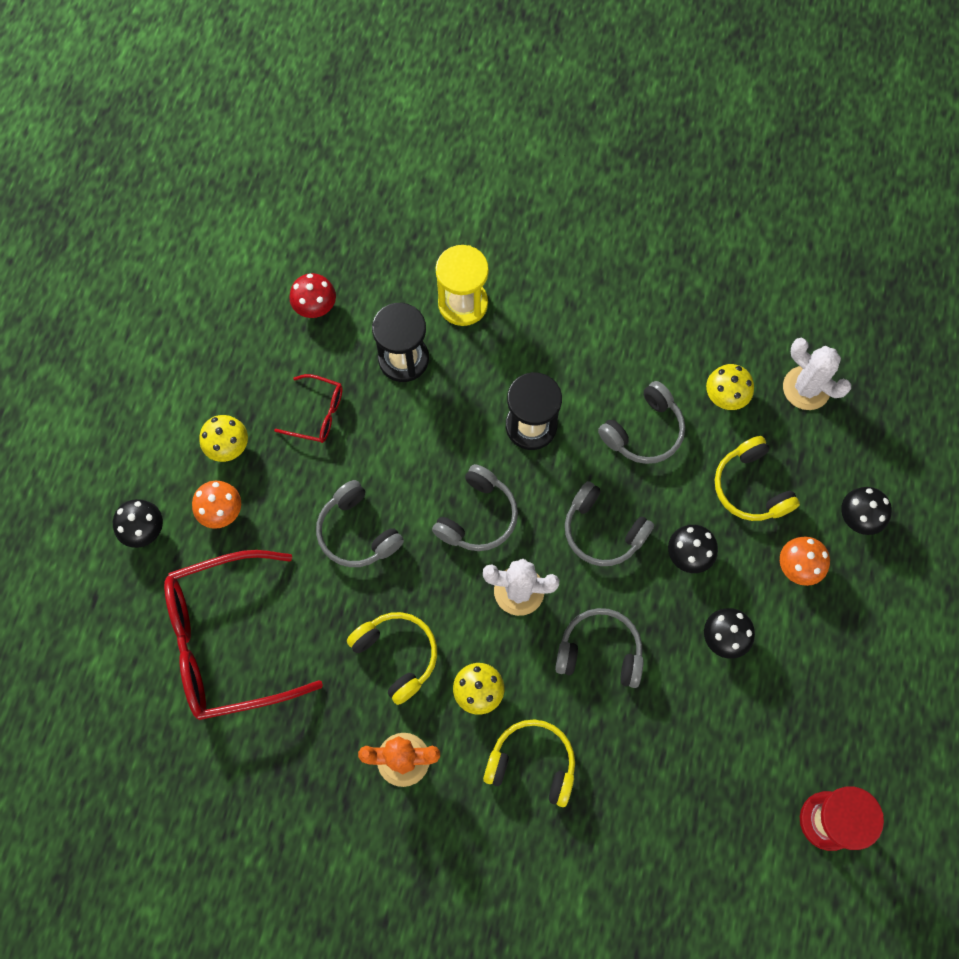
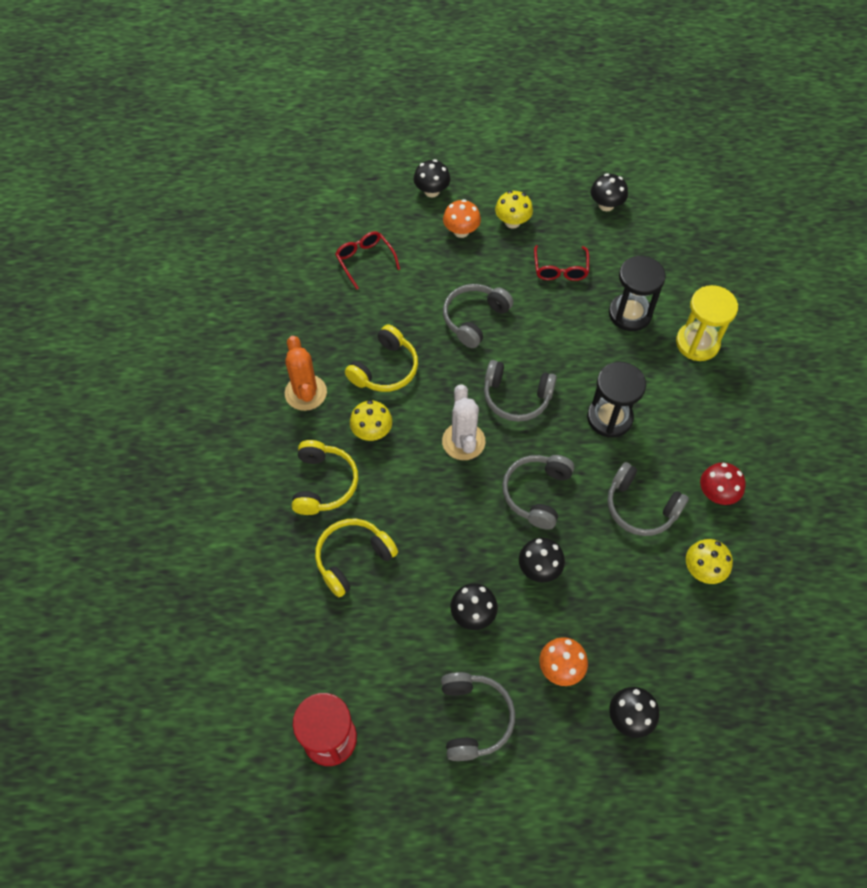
camera: 75 degrees right, 10 degrees down
red glasses [164,550,323,720] -> red glasses [335,231,400,289], size x0.46
red mushroom [290,273,336,318] -> red mushroom moved to [700,463,746,505]
grey headphones [555,608,644,688] -> grey headphones moved to [441,672,515,761]
yellow headphones [715,436,800,521] -> yellow headphones moved to [315,519,398,597]
white cactus [783,338,851,410] -> none
none -> black mushroom [591,173,628,211]

